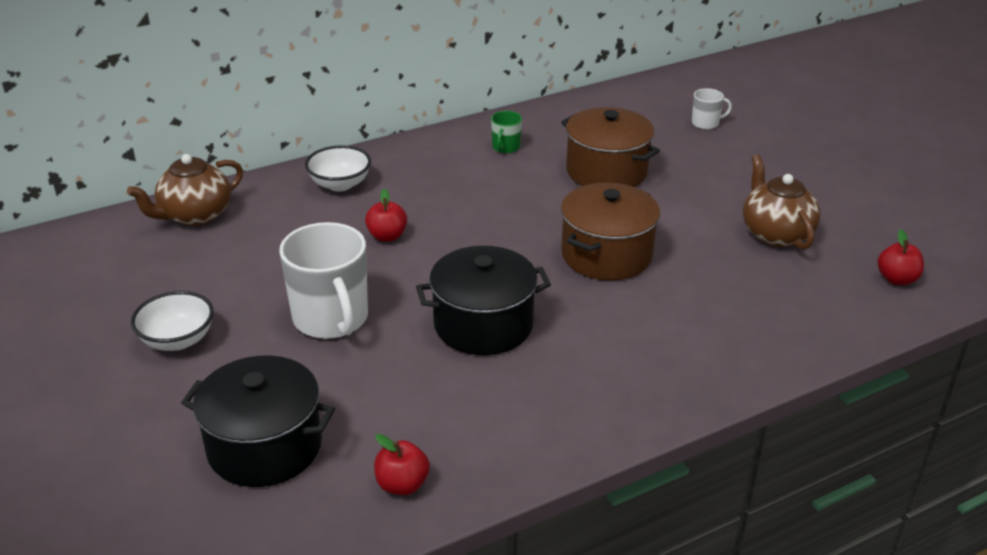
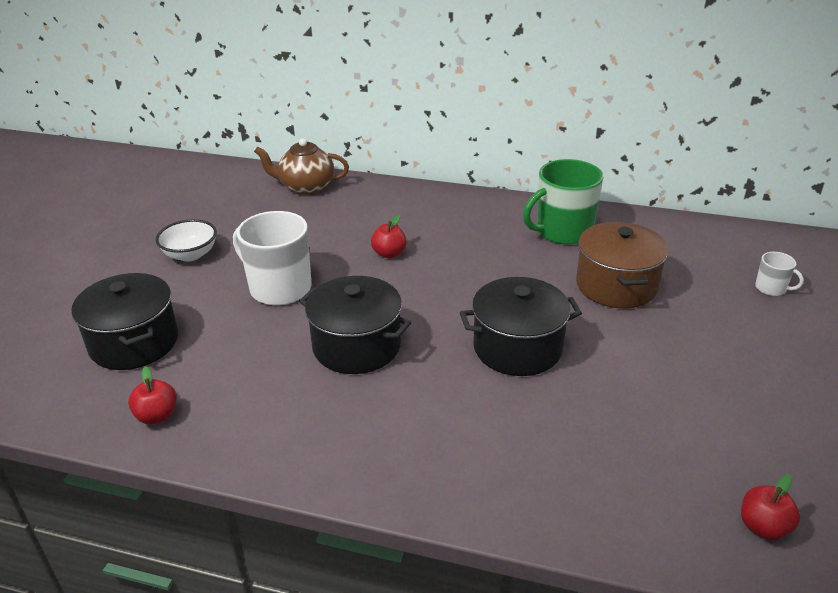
camera: 45 degrees right, 0 degrees up
white mug [279,222,368,339] -> white mug turned 105 degrees clockwise [233,211,312,305]
white bowl [305,145,371,191] -> none
green mug [491,111,522,153] -> green mug [523,159,603,245], size x2.13
brown pot [561,183,660,280] -> black pot [460,277,582,376]
brown teapot [743,155,821,250] -> none

